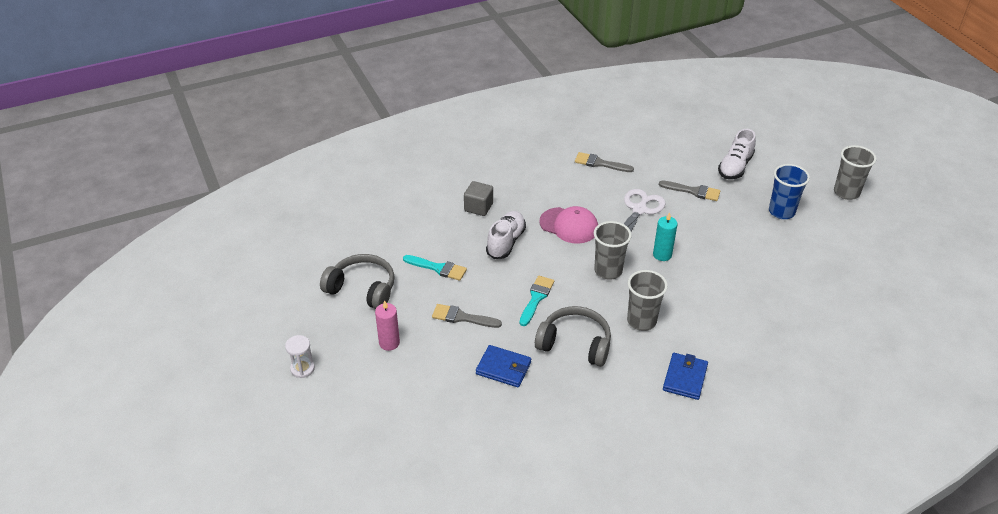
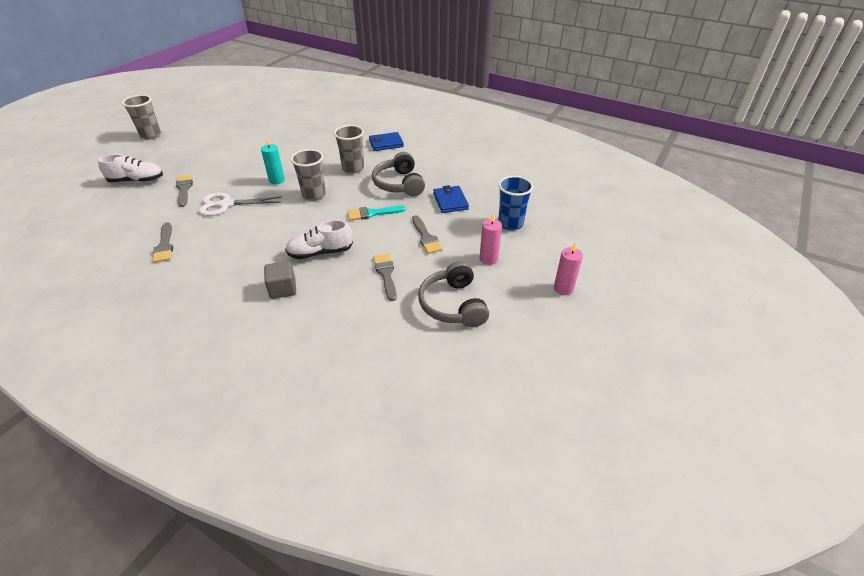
camera: 125 degrees left, 0 degrees up
white hourglass [285,335,315,378] -> pink candle [554,243,583,295]
turquoise brush [403,255,467,281] -> grey brush [373,253,397,301]
pink cap [539,206,598,244] -> none
blue cup [769,164,810,219] -> blue cup moved to [498,176,533,231]

